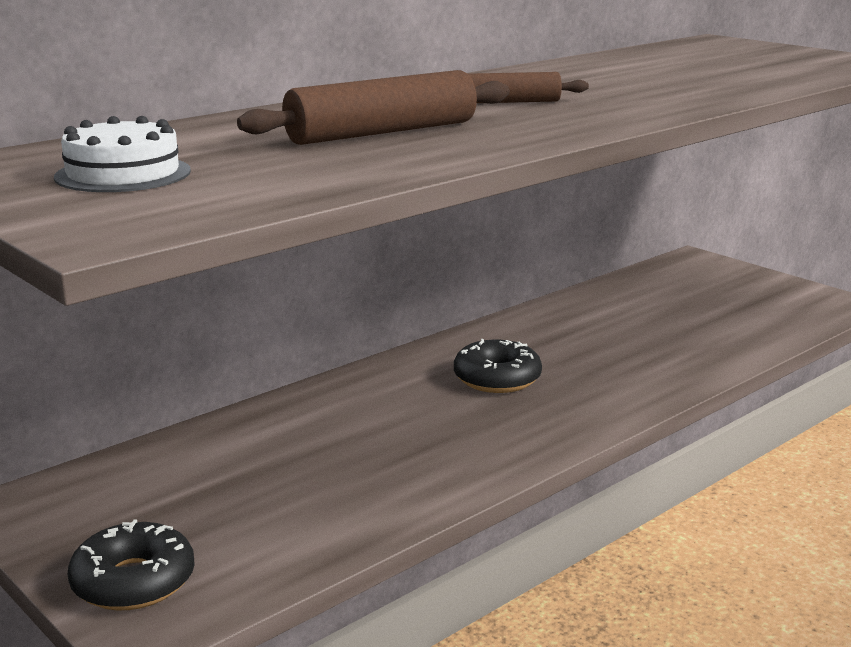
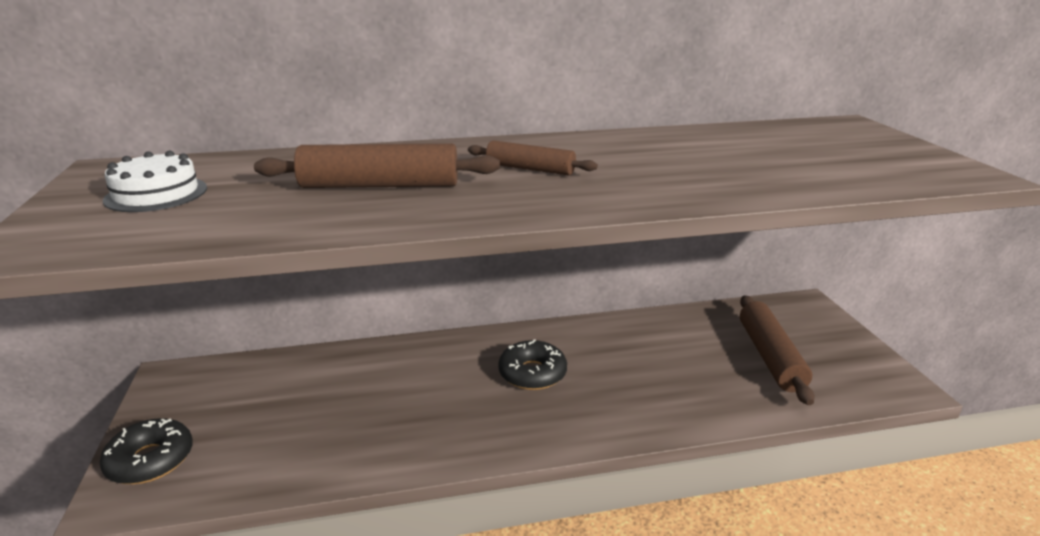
camera: 30 degrees right, 5 degrees up
none -> brown rolling pin [740,295,815,405]

